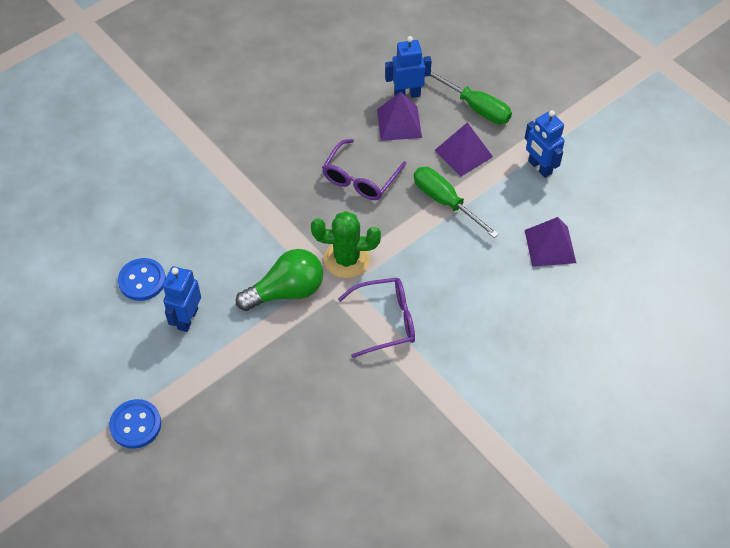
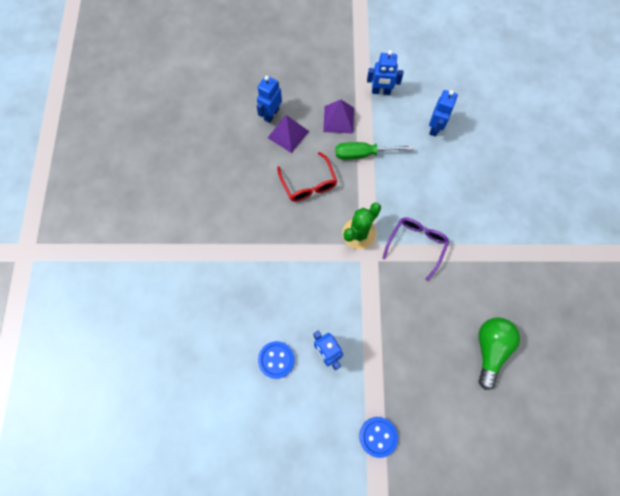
camera: 50 degrees left, 15 degrees up
green light bulb [236,249,323,311] -> green light bulb moved to [478,317,520,390]
purple glasses [322,139,407,200] -> red glasses [277,152,337,202]
green screwdriver [430,71,512,124] -> none
purple pyramid [525,217,576,267] -> blue robot [429,90,458,137]

